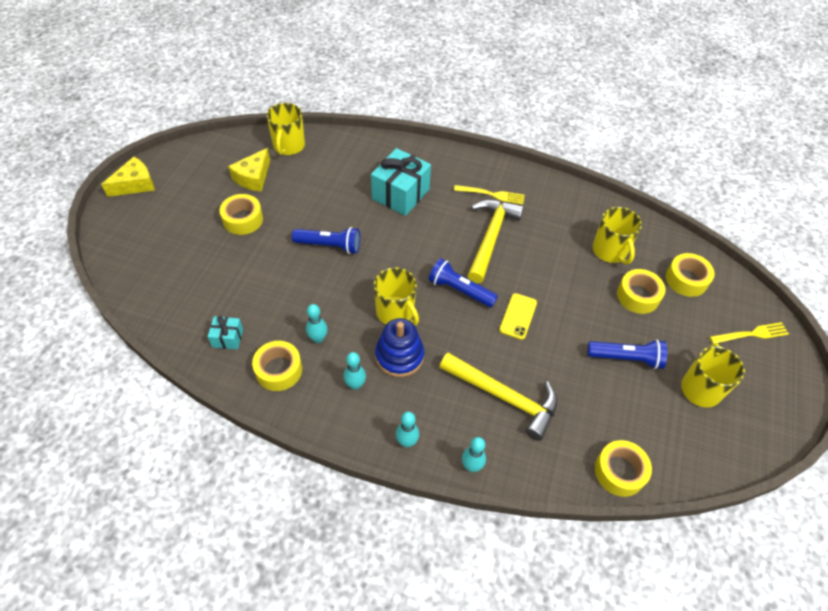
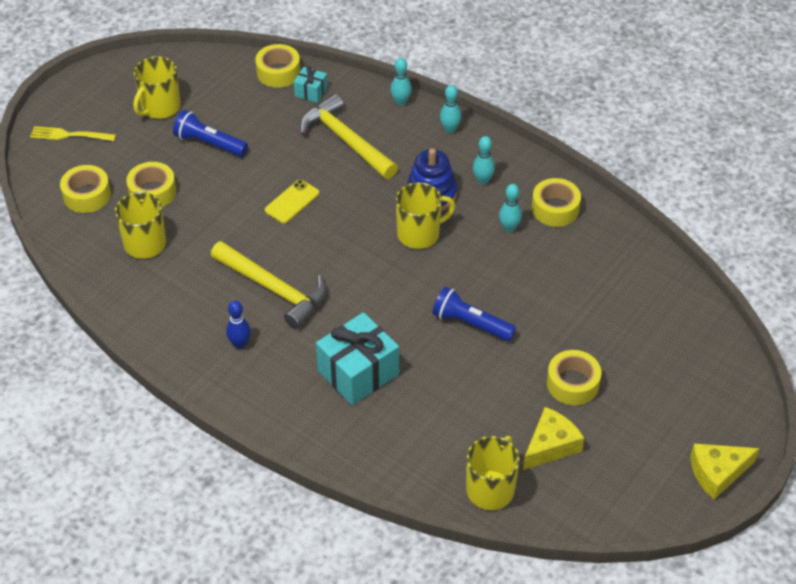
camera: 160 degrees left, 5 degrees down
turquoise gift [208,316,243,350] -> turquoise gift moved to [294,66,328,103]
yellow mug [374,267,419,325] -> yellow mug turned 90 degrees clockwise [396,182,455,249]
blue flashlight [428,258,498,308] -> none
yellow fork [454,185,525,204] -> blue bowling pin [226,301,251,349]
yellow hammer [468,200,524,283] -> yellow hammer turned 90 degrees counterclockwise [211,241,327,329]

